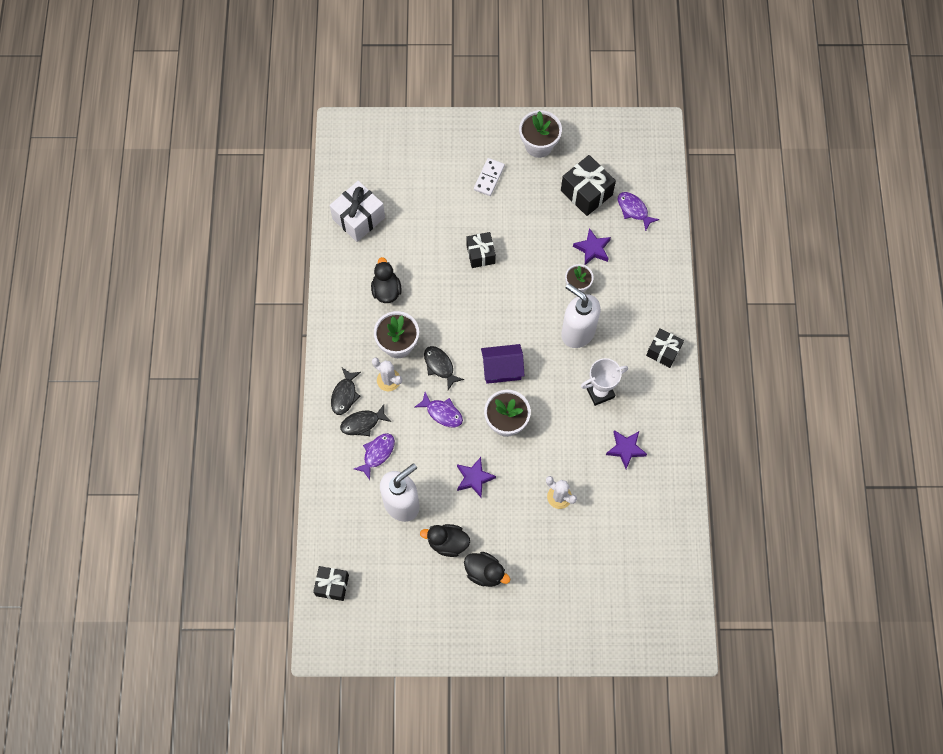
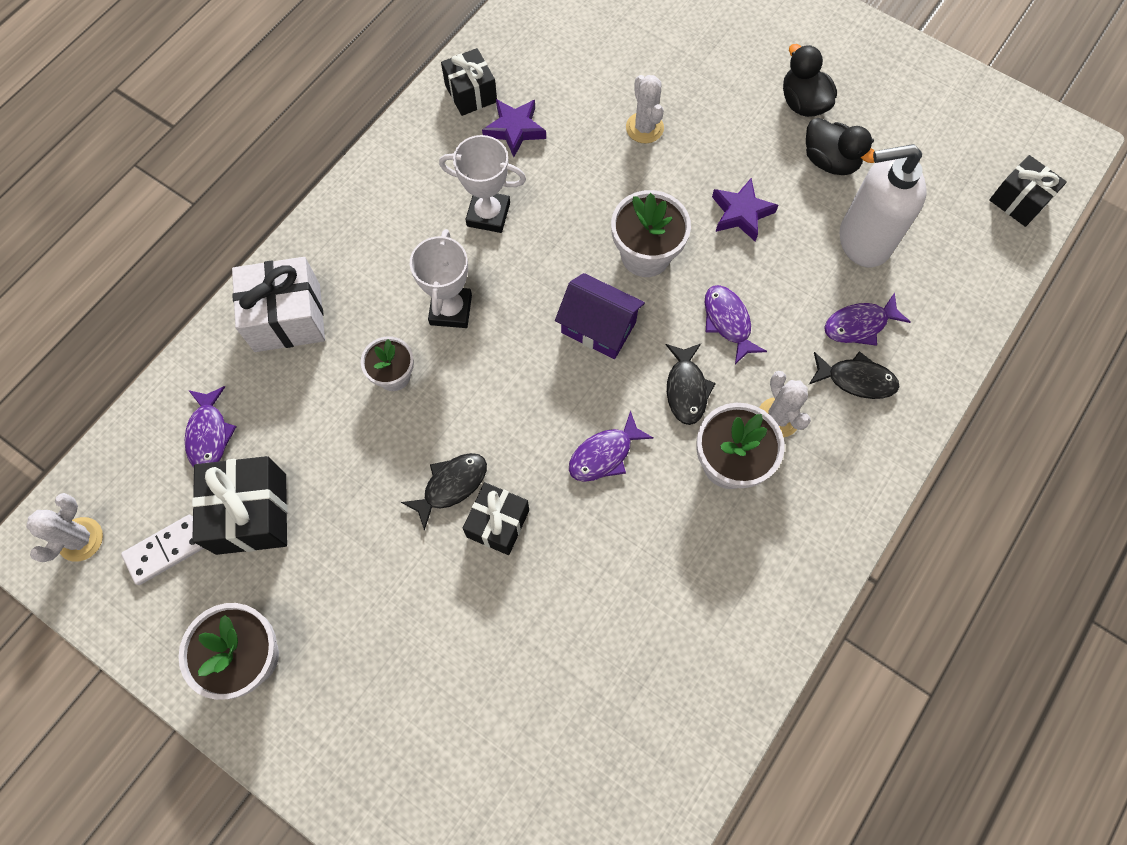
camera: 145 degrees left, 0 degrees up
white gift [329,181,385,242] -> white gift moved to [232,257,325,352]
black fish [331,368,361,415] -> black fish moved to [401,453,487,531]
black duck [371,257,402,303] -> none
white domino [474,158,505,196] -> white domino moved to [121,515,204,585]
white soap dispenser [561,283,600,348] -> white trophy [410,229,472,328]
purple star [573,228,611,265] -> none
black gift [646,328,684,368] -> black gift moved to [441,48,497,116]
none -> white cactus [26,493,103,562]
none -> purple fish [569,411,653,482]

